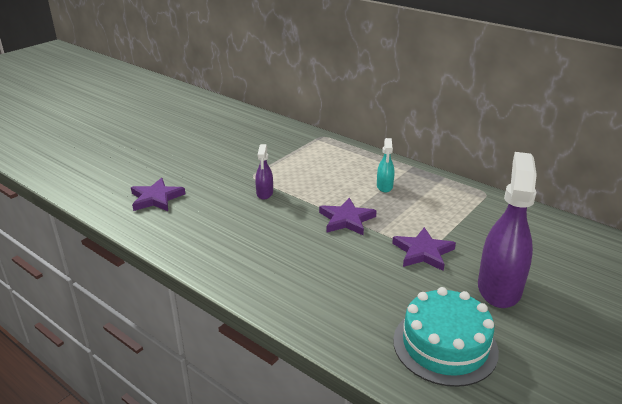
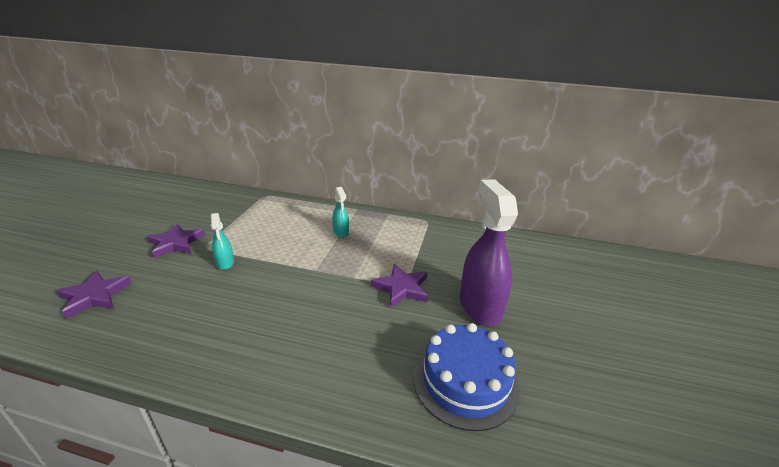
camera: 25 degrees left, 0 degrees up
purple spray bottle [255,144,273,200] -> turquoise spray bottle [211,213,234,270]
purple star [319,198,377,235] -> purple star moved to [147,223,205,258]
turquoise cake [393,287,499,387] -> blue cake [414,323,519,431]

